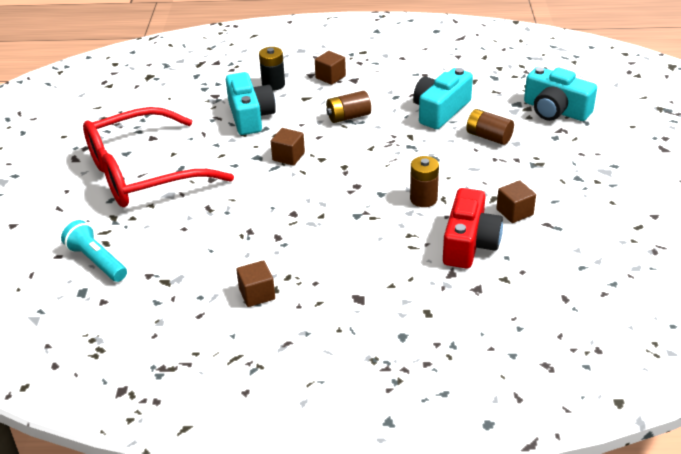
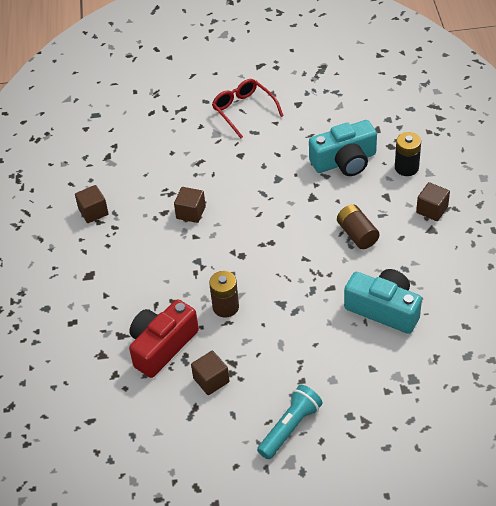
camera: 85 degrees right, 10 degrees up
turquoise flashlight [61,220,127,282] -> turquoise flashlight moved to [257,385,323,459]
red glasses [83,107,234,207] -> red glasses [212,79,283,138], size x0.50
brown cube [271,128,305,166] -> brown cube moved to [174,187,206,223]
red camera [443,188,503,268] -> red camera turned 120 degrees clockwise [129,299,199,378]
brown battery [466,109,514,145] -> none
turquoise camera [524,67,597,121] -> none

